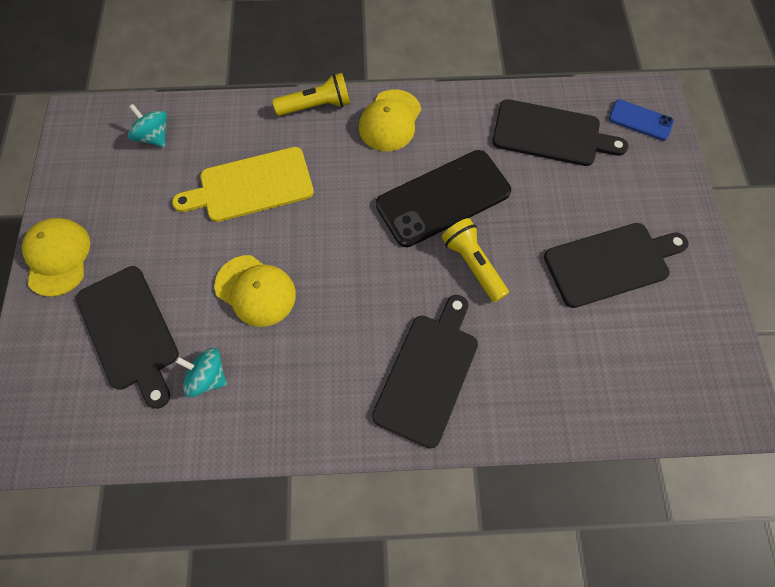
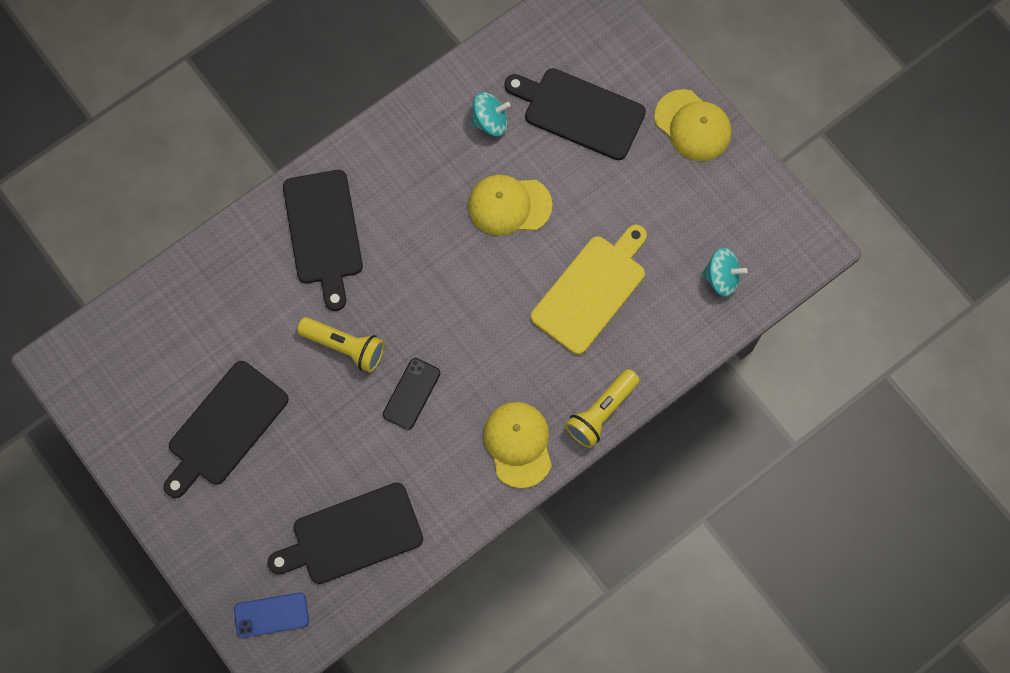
camera: 145 degrees right, 5 degrees up
black phone [376,150,511,247] -> black phone [383,358,440,430], size x0.50

